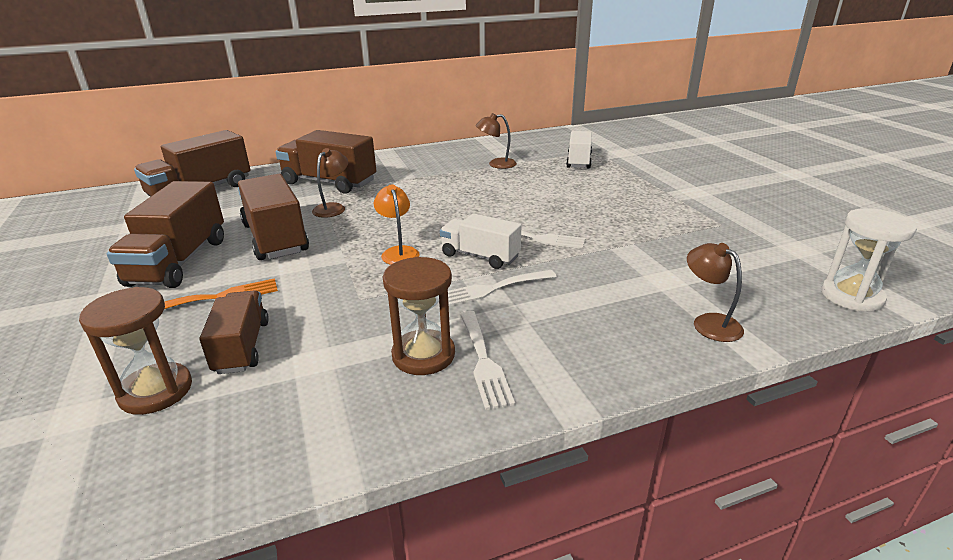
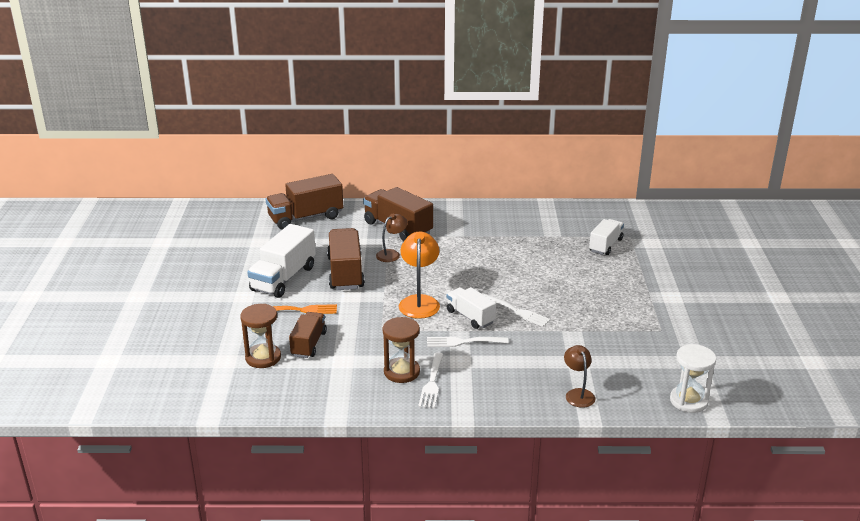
camera: 20 degrees right, 0 degrees up
brown truck [107,181,224,288] -> white truck [247,224,316,298]
orange lamp [374,184,420,265] -> orange lamp [399,232,440,319], size x1.59
brown lamp [476,113,517,169] -> none

